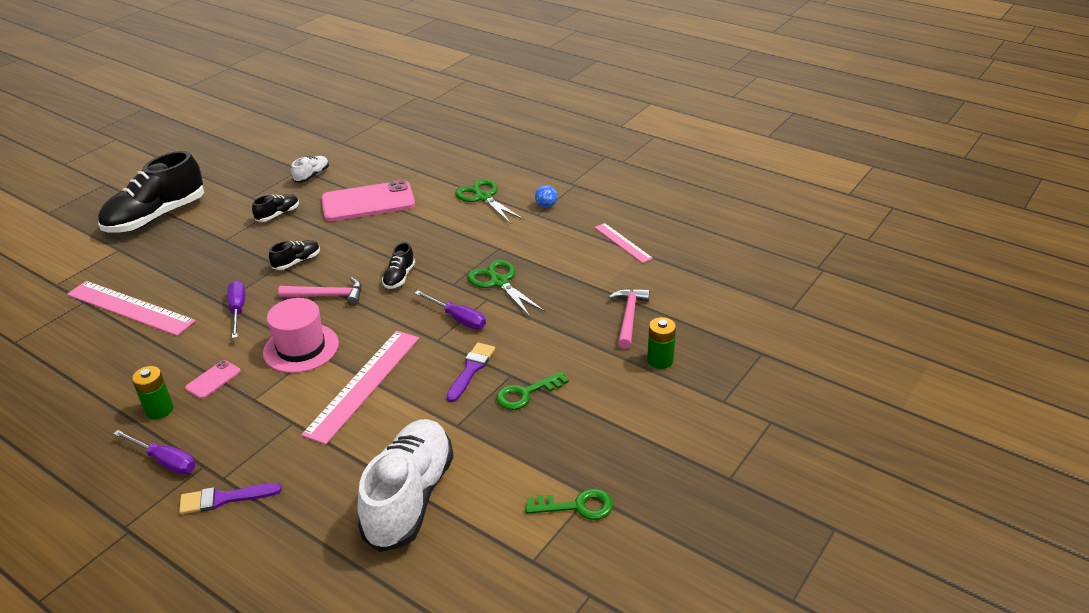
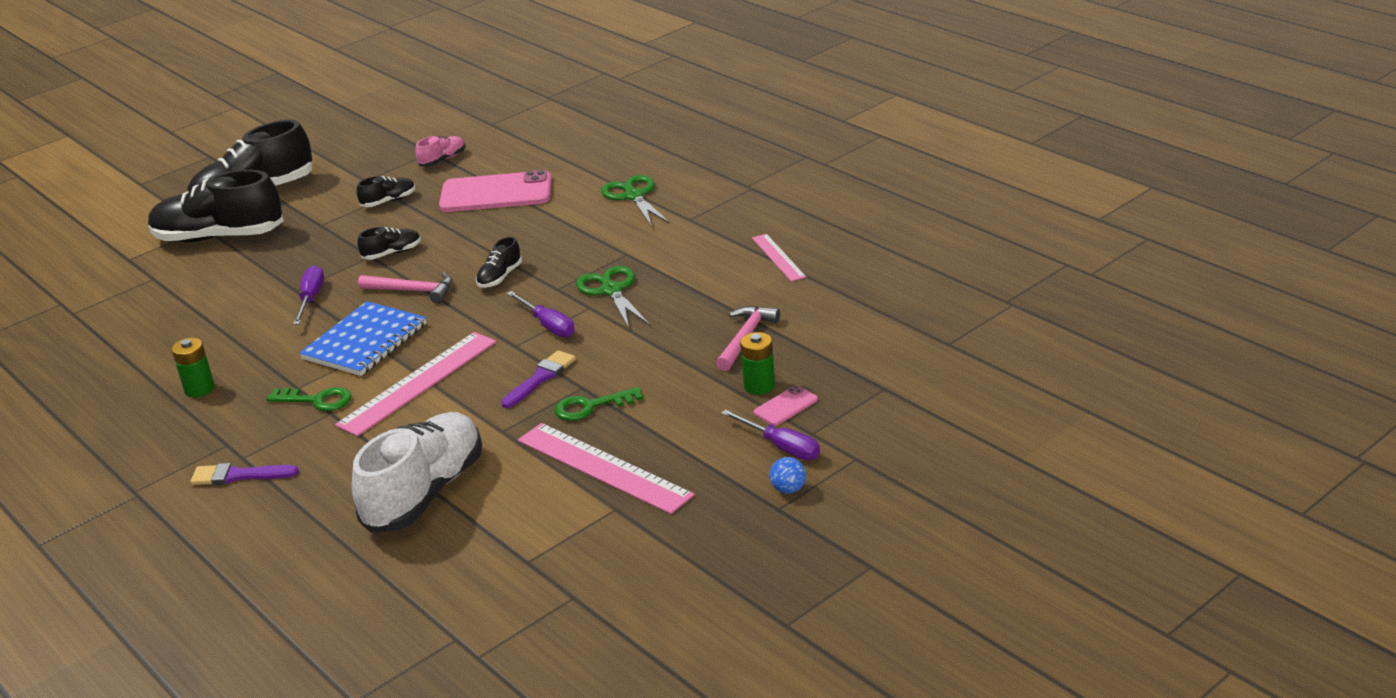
camera: 15 degrees right, 5 degrees down
pink ruler [67,281,196,336] -> pink ruler moved to [518,423,695,514]
purple screwdriver [113,430,196,475] -> purple screwdriver moved to [721,410,820,460]
pink phone [185,360,241,399] -> pink phone moved to [754,385,818,426]
pink hat [263,298,339,373] -> blue notebook [299,301,426,376]
white shoe [291,156,329,183] -> pink shoe [415,136,465,167]
green key [525,489,613,520] -> green key moved to [266,387,352,411]
blue ball [535,185,557,208] -> blue ball moved to [770,457,806,494]
none -> black shoe [148,170,283,242]

